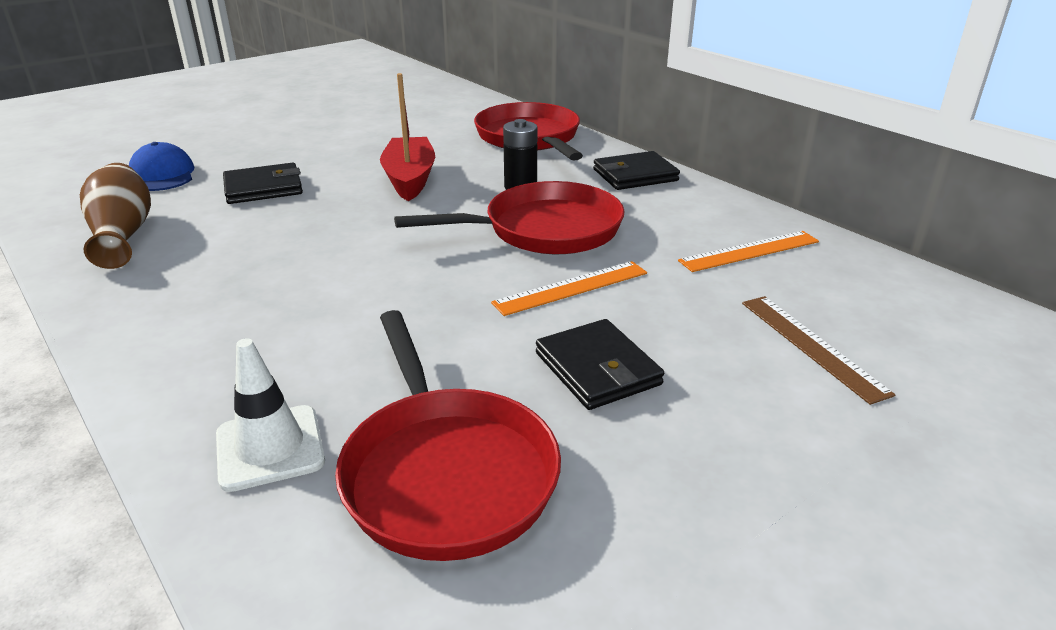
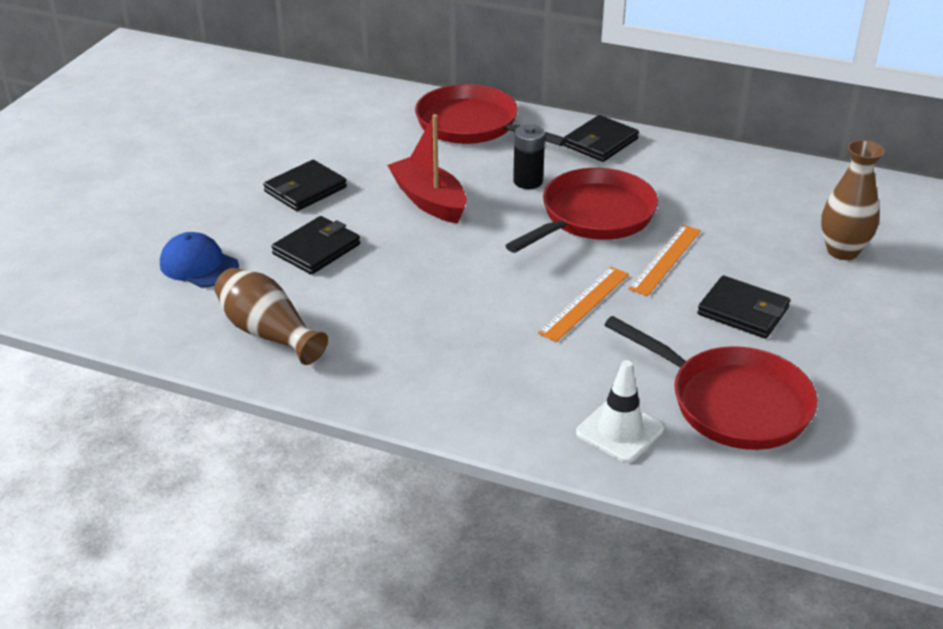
camera: 30 degrees left, 5 degrees up
orange ruler [678,231,819,272] -> orange ruler moved to [538,267,629,342]
brown ruler [742,296,895,405] -> brown vase [821,140,885,260]
none -> black wallet [263,160,347,211]

